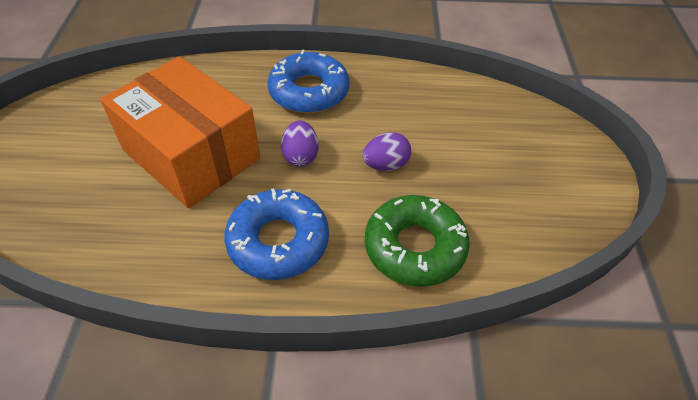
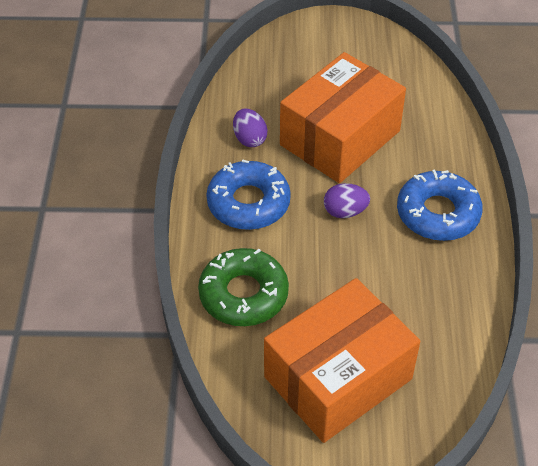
camera: 90 degrees right, 0 degrees up
purple egg [363,132,411,171] -> purple egg moved to [233,109,268,147]
none -> orange box [264,278,420,443]

